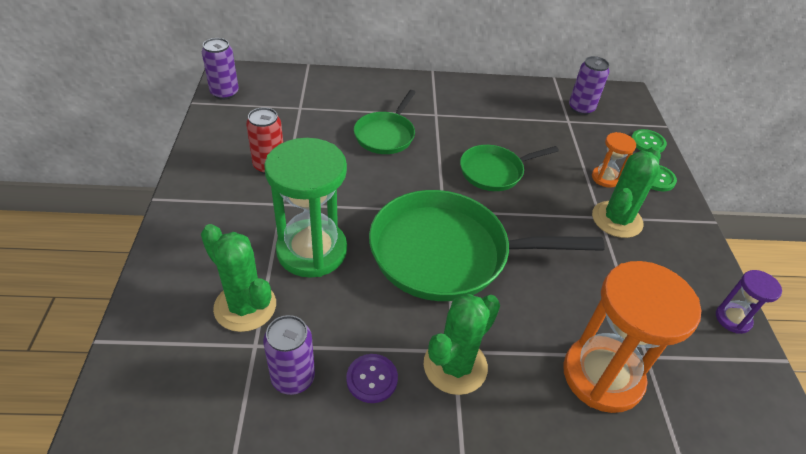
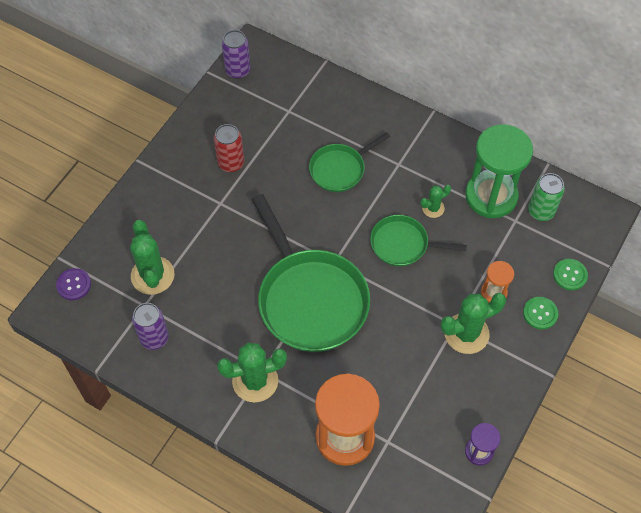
camera: 35 degrees right, 15 degrees up
green hourglass [264,138,347,278] -> green hourglass moved to [465,124,533,218]
purple button [346,354,398,403] -> purple button moved to [56,268,91,300]
green pan [369,190,605,301] -> green pan turned 150 degrees counterclockwise [252,194,370,352]
purple can [569,56,609,115] -> green can [528,173,565,221]
none -> green cactus [421,185,451,218]

